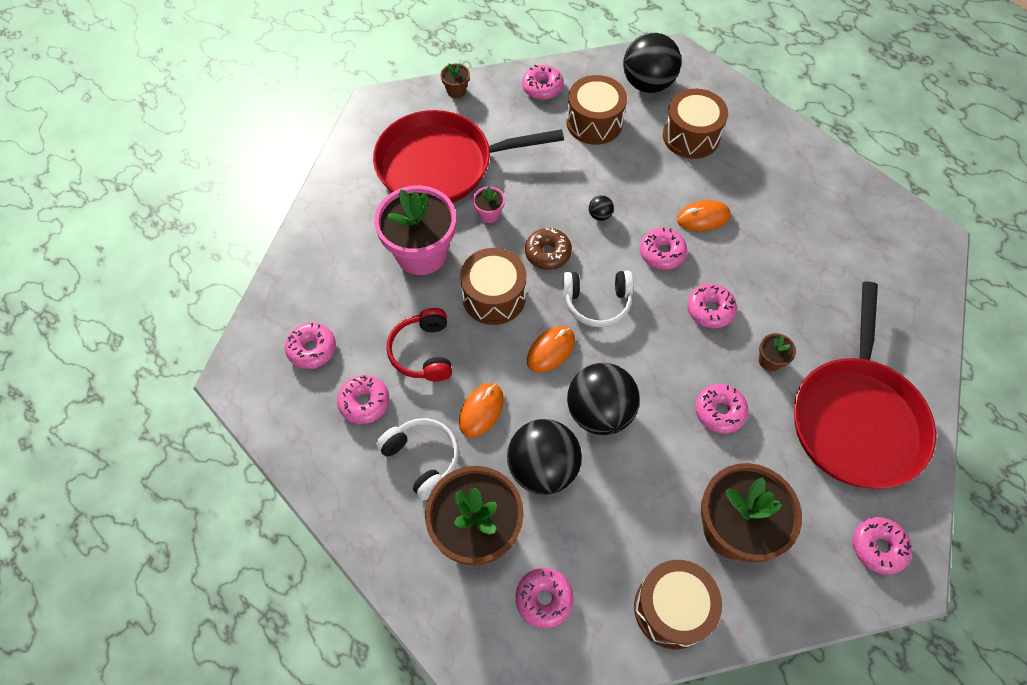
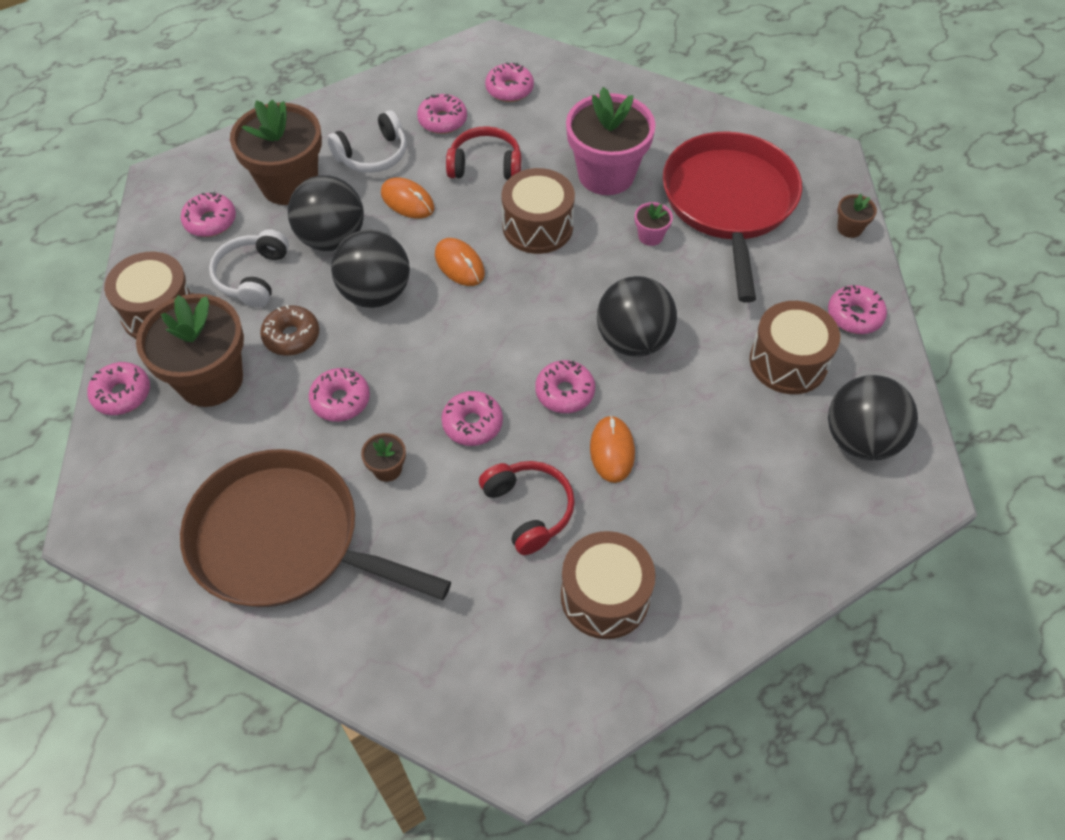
camera: 100 degrees right, 5 degrees down
brown donut [525,228,572,270] -> brown donut moved to [260,305,319,356]
white headphones [563,271,634,327] -> white headphones moved to [209,229,289,308]
black ball [589,195,614,221] -> black ball [597,276,677,356], size x2.46
brown drum [663,89,728,159] -> brown drum moved to [561,531,655,639]
red pan [794,282,936,489] -> brown pan [180,449,451,607]
pink donut [853,517,912,575] -> pink donut moved to [87,362,150,415]
none -> red headphones [479,461,575,555]

